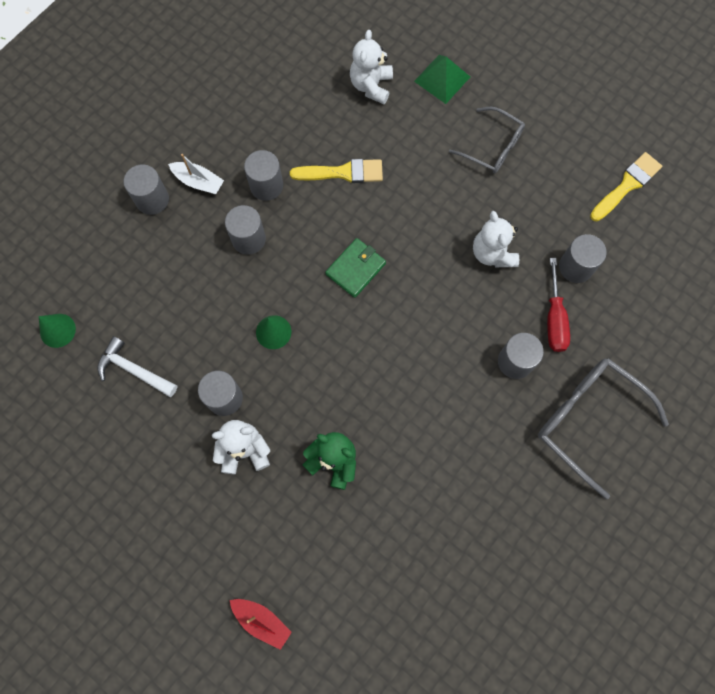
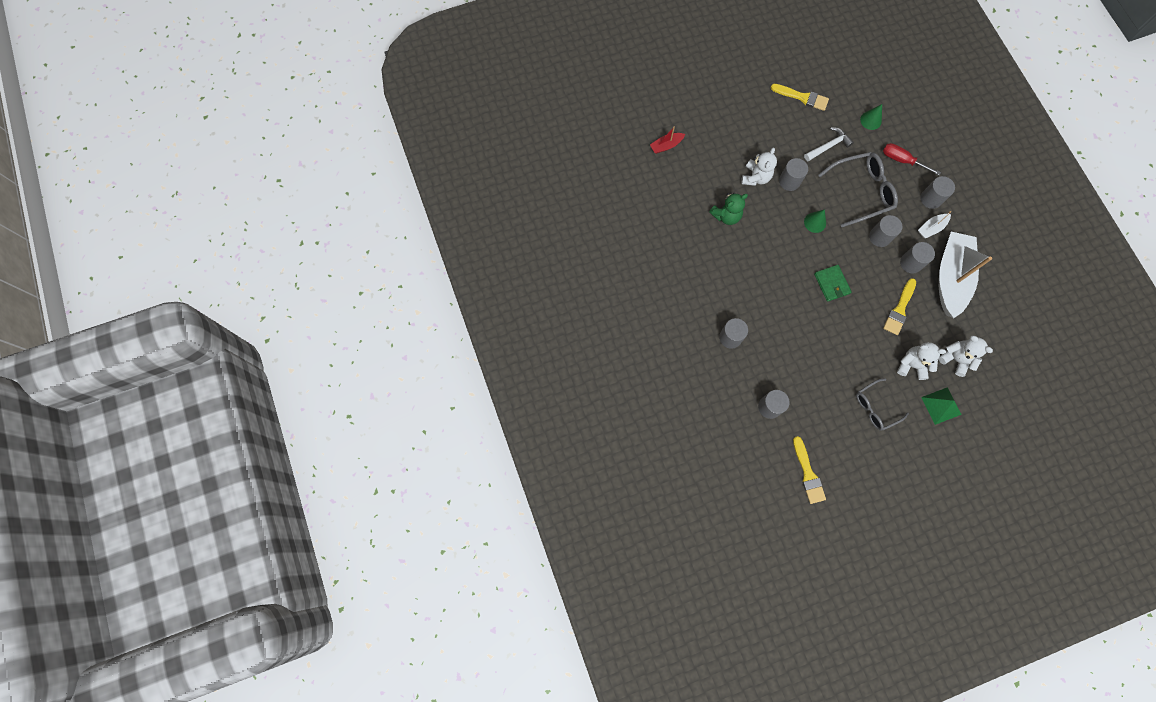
camera: 120 degrees right, 0 degrees up
white teddy bear [473,211,519,267] -> white teddy bear moved to [897,342,946,380]
grey glasses [538,358,669,499] -> grey glasses moved to [818,152,898,227]
red screwdriver [547,258,570,352] -> red screwdriver moved to [883,143,941,175]
none -> yellow brush [771,84,829,111]
none -> white boat [939,232,992,318]

